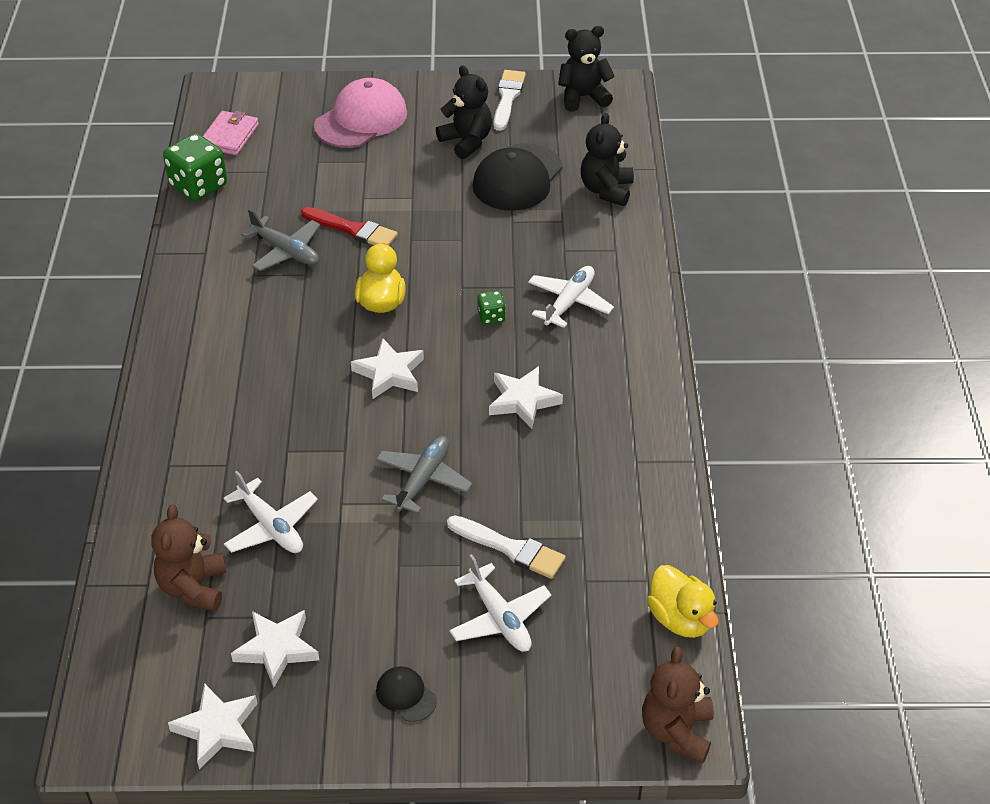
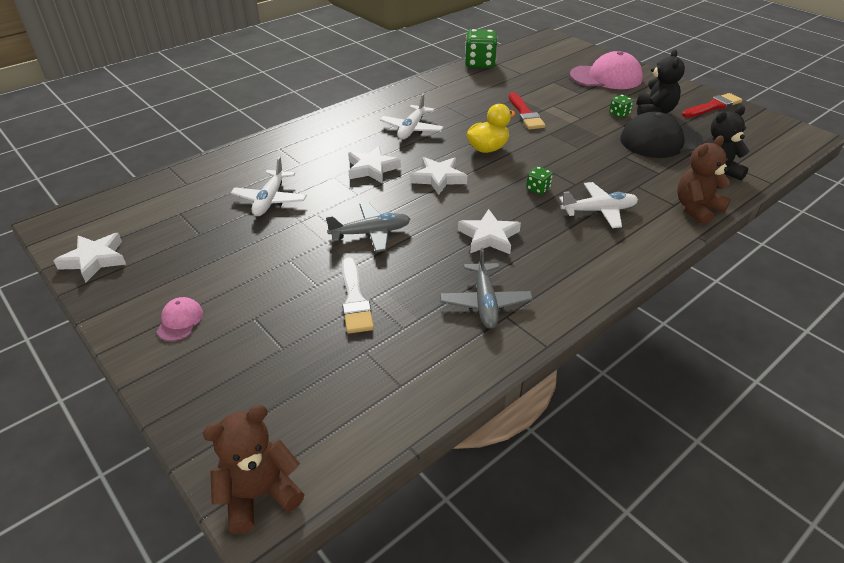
camera: 50 degrees right, 5 degrees down
brown teddy bear [152,504,226,612] -> brown teddy bear moved to [677,136,731,225]
pink wallet [203,111,259,155] -> none
white star [231,610,319,687] -> white star moved to [348,146,401,184]
grey plane [241,209,320,271] -> grey plane moved to [440,247,533,329]
black cap [376,666,437,722] -> pink cap [156,297,203,341]
white plane [449,554,551,652] -> white plane moved to [380,94,444,140]
white brush [493,70,526,131] -> red brush [682,93,743,118]
black teddy bear [558,26,615,112] -> none
yellow duck [647,565,719,638] -> none
none -> green dice [609,95,634,118]

